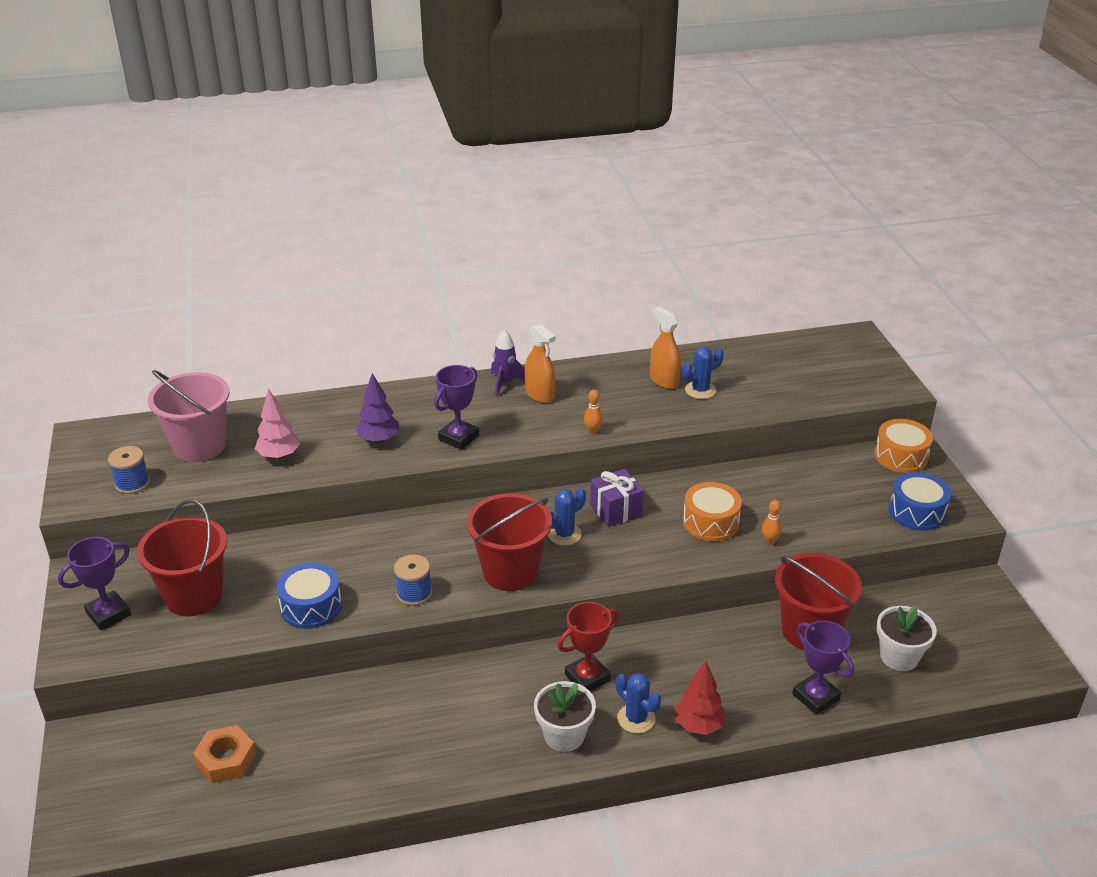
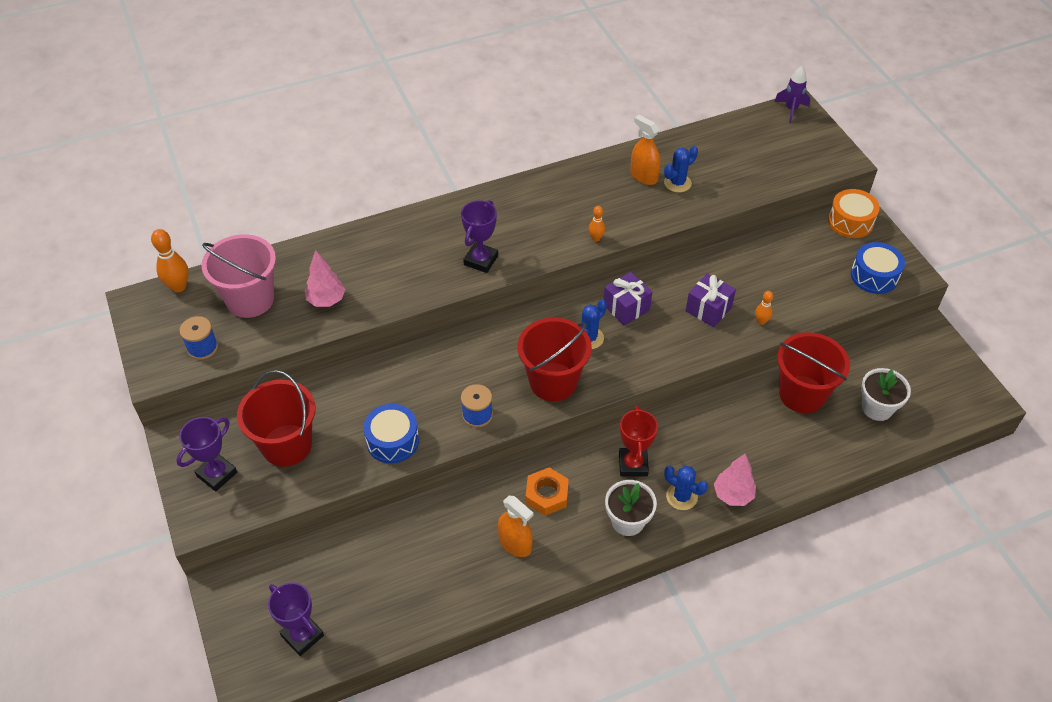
camera: 10 degrees left, 15 degrees up
orange nut [193,725,256,783] -> orange nut moved to [526,467,569,516]
purple tree [355,373,399,443] -> none
purple rocket [491,329,525,397] -> purple rocket moved to [774,66,810,123]
orange spray bottle [525,323,556,403] -> orange spray bottle moved to [498,495,533,557]
red trophy [557,602,619,691] -> red trophy turned 45 degrees counterclockwise [619,406,658,477]
red tree [675,661,726,735] -> pink tree [714,454,756,506]
orange drum [683,482,742,541] -> purple gift [686,273,736,327]
purple trophy [792,621,854,715] -> purple trophy moved to [268,583,324,656]
none -> orange bowling pin [151,229,188,293]

